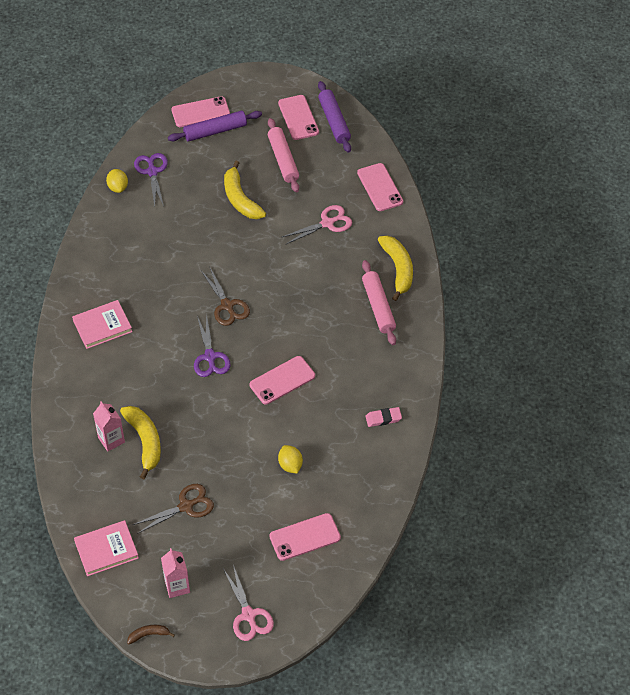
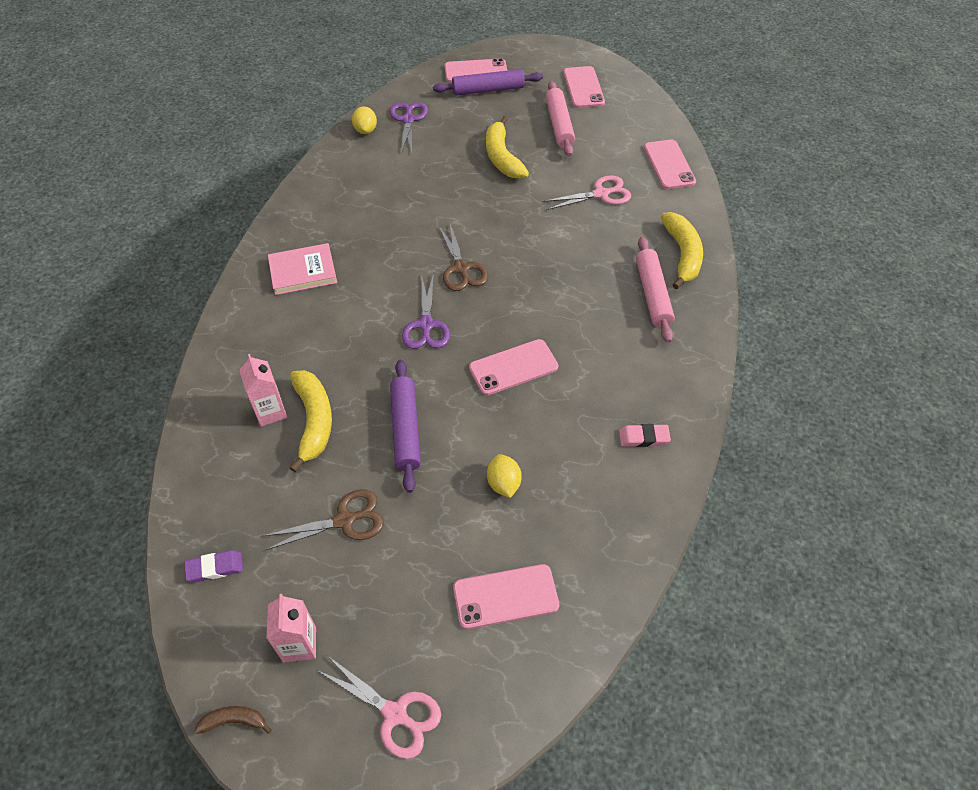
camera: 10 degrees right, 0 degrees up
pink book [74,520,139,576] -> purple eraser [185,550,243,582]
pink scissors [223,565,274,641] -> pink scissors turned 45 degrees counterclockwise [317,655,441,759]
purple rolling pin [318,81,351,153] -> purple rolling pin moved to [390,359,421,493]

